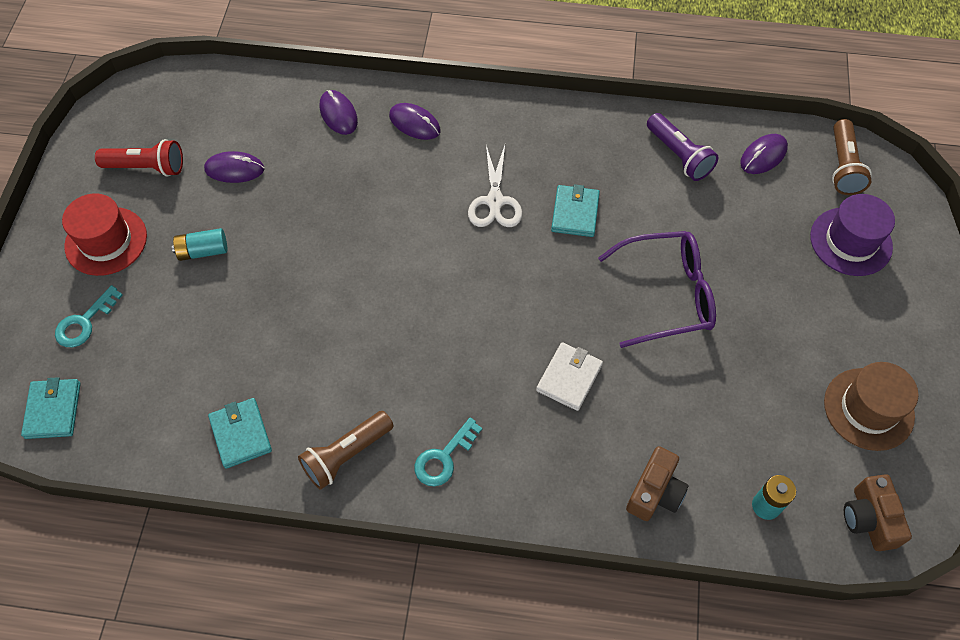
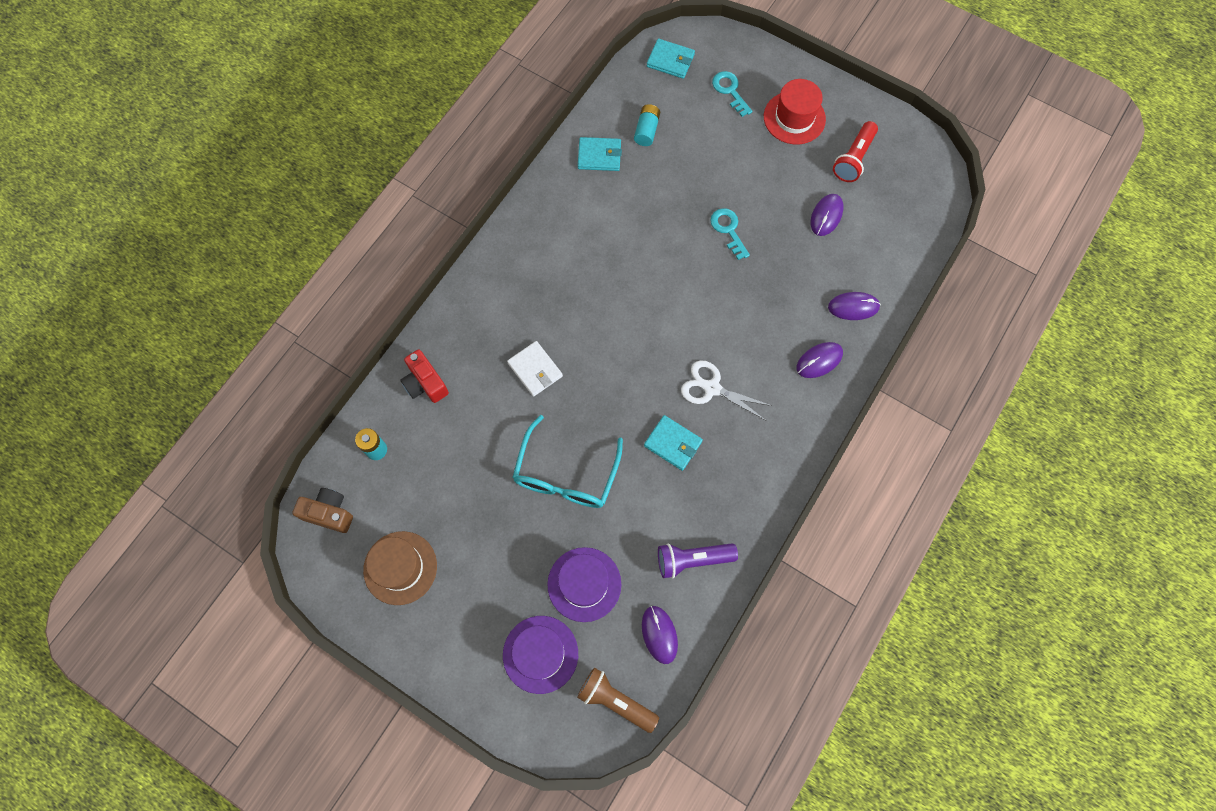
camera: 115 degrees right, 10 degrees up
turquoise battery [172,228,227,261] -> turquoise battery moved to [634,104,660,146]
brown flashlight [298,411,393,490] -> none
turquoise key [414,417,482,486] -> turquoise key moved to [710,208,750,260]
purple glasses [598,231,716,348] -> turquoise glasses [512,415,623,508]
brown camera [626,446,689,521] -> red camera [400,349,449,403]
none -> purple hat [547,547,621,622]

